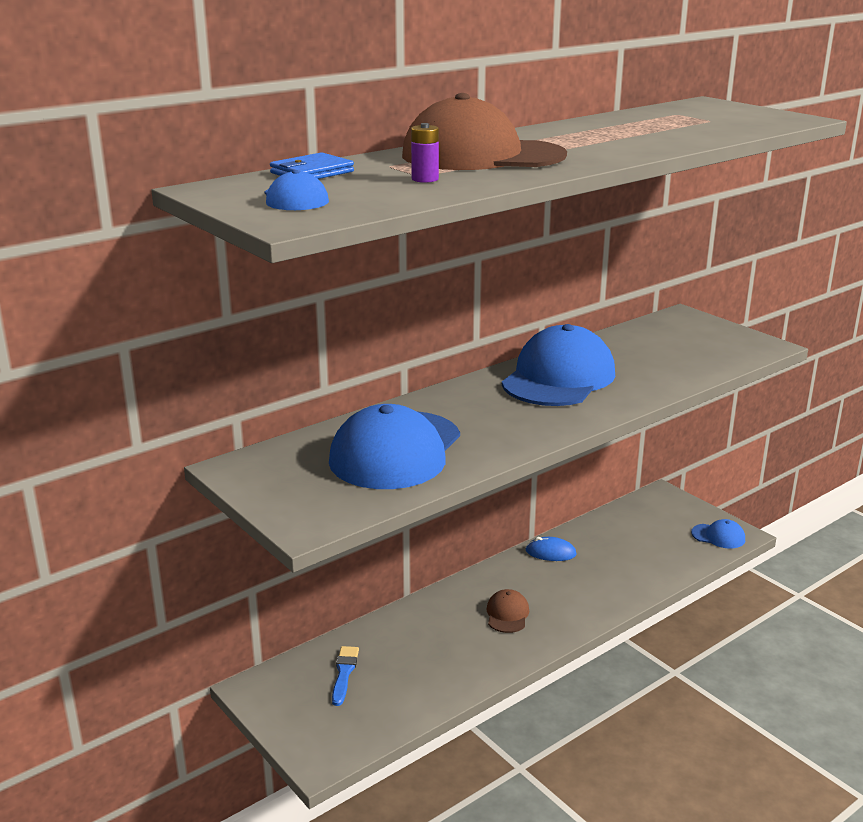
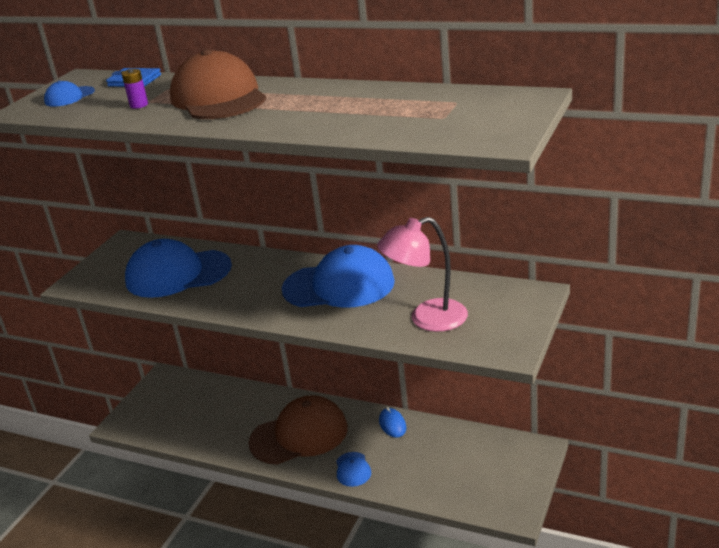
camera: 65 degrees right, 5 degrees up
blue brush [332,646,359,706] -> none
brown cap [487,589,529,633] -> brown cap [248,395,348,465], size x2.24
blue cap [691,519,745,549] -> blue cap moved to [336,452,371,487]
none -> pink lamp [377,217,468,332]

